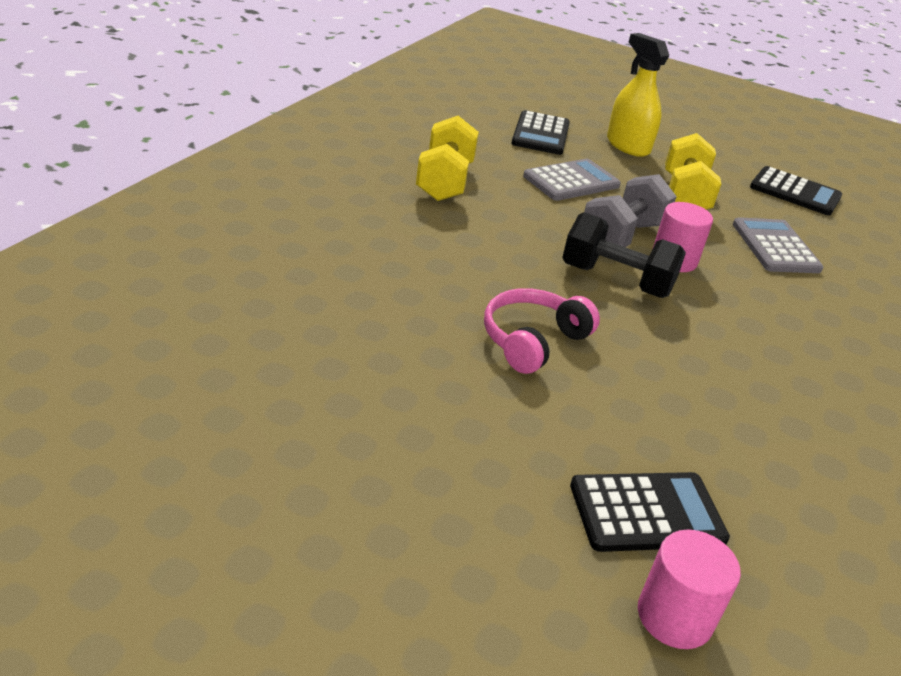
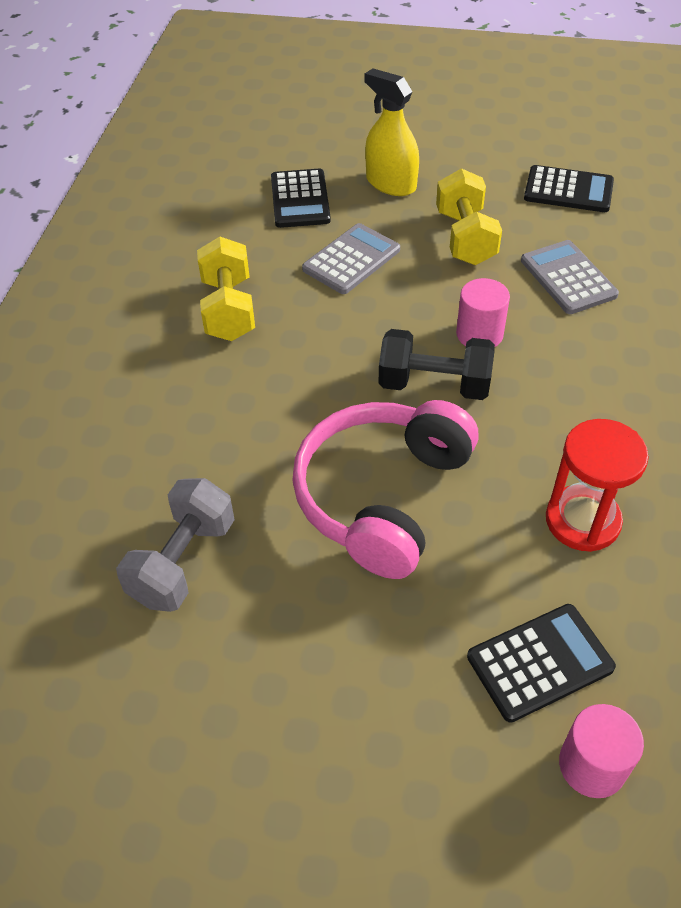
camera: 10 degrees left, 15 degrees up
pink headphones [484,288,600,374] -> pink headphones [292,400,479,579], size x1.71
grey dumbbell [584,174,677,247] -> grey dumbbell moved to [116,478,235,612]
none -> red hourglass [546,419,649,552]

